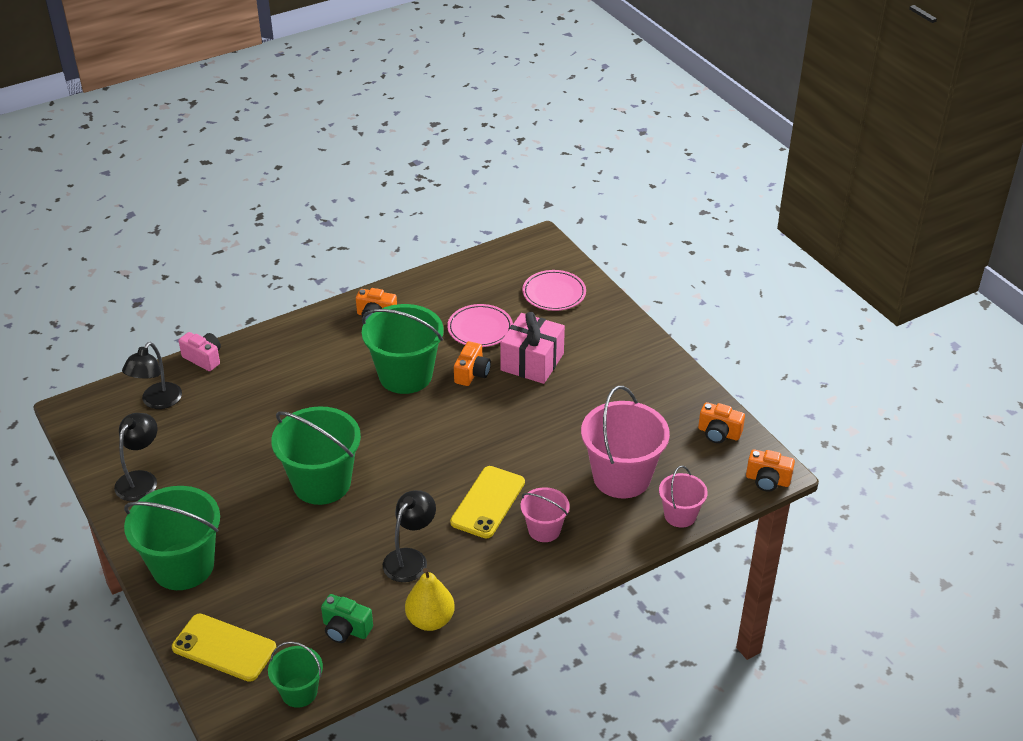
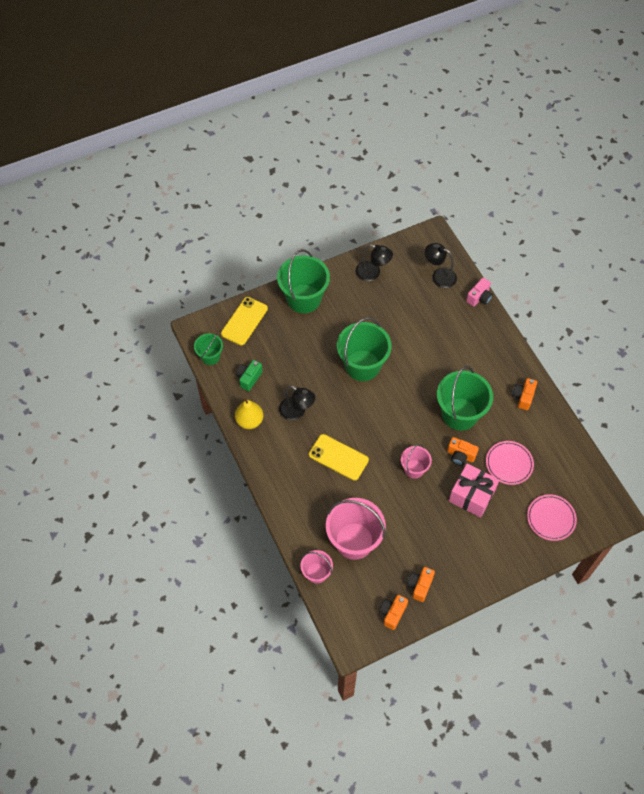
camera: 95 degrees right, 20 degrees up
pink bucket [521,487,570,542] -> pink bucket moved to [401,444,432,479]
orange camera [746,449,795,492] -> orange camera moved to [407,567,435,602]

